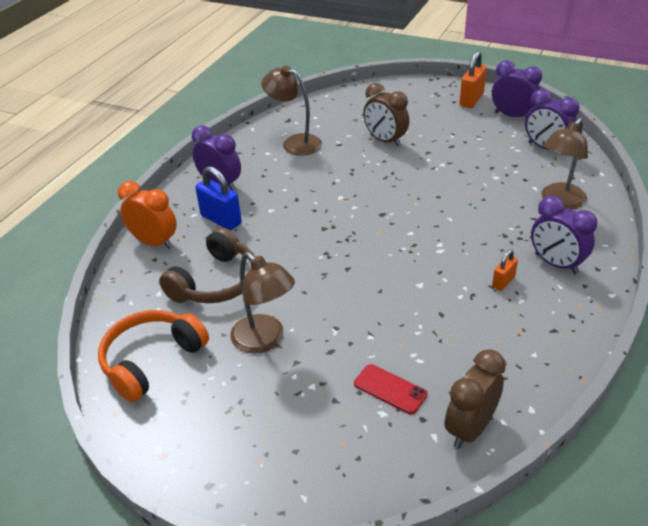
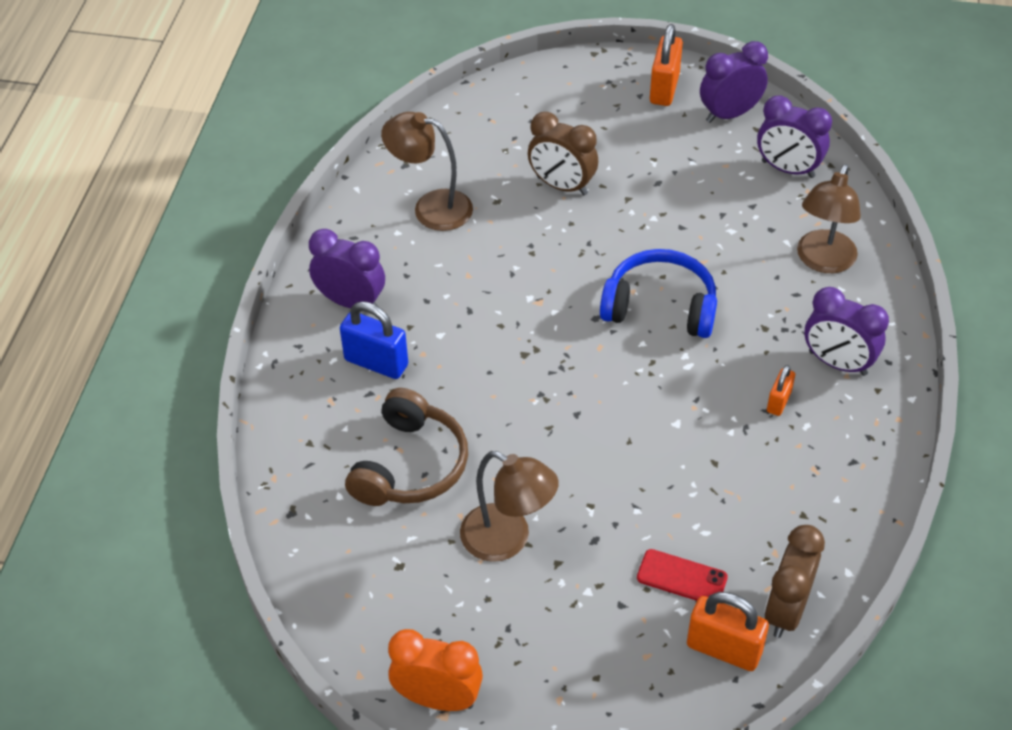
camera: 15 degrees left, 10 degrees up
orange headphones [98,310,209,402] -> none
orange clock [118,181,177,249] -> orange clock moved to [388,629,483,711]
purple clock [492,60,542,118] -> purple clock turned 45 degrees counterclockwise [700,41,768,123]
none -> blue headphones [600,249,717,338]
none -> orange padlock [687,592,769,671]

